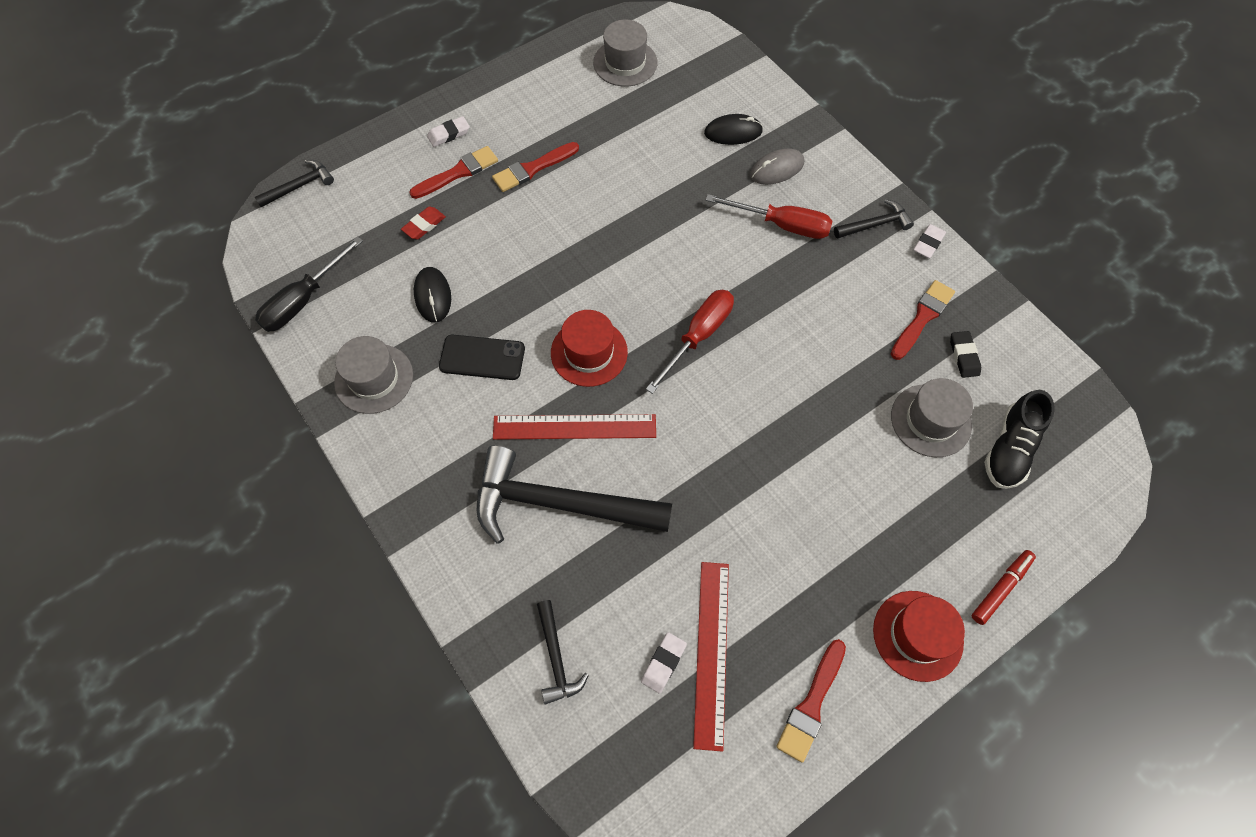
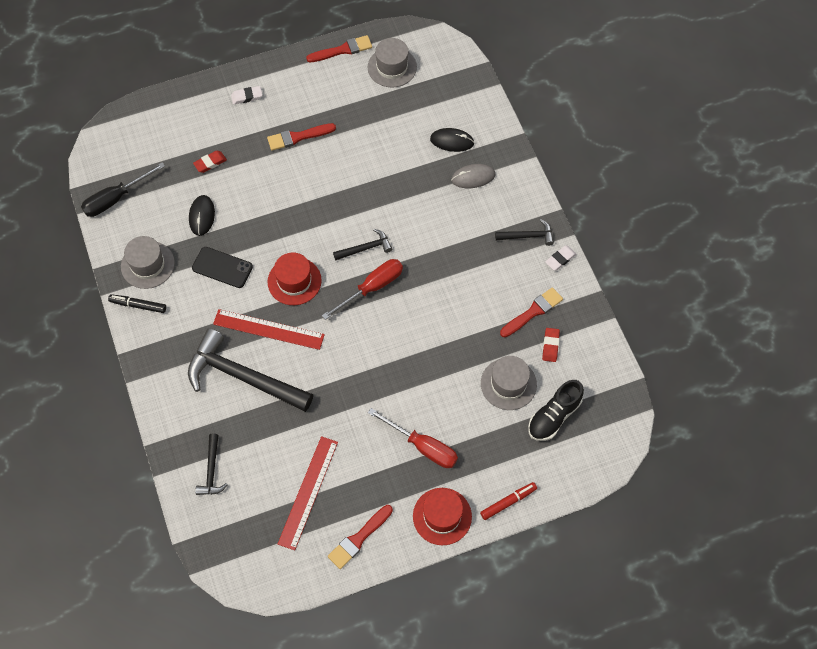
camera: 15 degrees right, 0 degrees up
black hammer [255,160,334,207] -> black hammer moved to [333,229,392,260]
red brush [409,146,498,199] -> red brush moved to [306,35,372,62]
white eraser [641,632,687,694] -> none
red screwdriver [706,194,832,239] -> red screwdriver moved to [368,408,458,468]
black eraser [950,331,981,378] -> red eraser [542,328,560,362]
none -> black marker [108,294,166,313]

